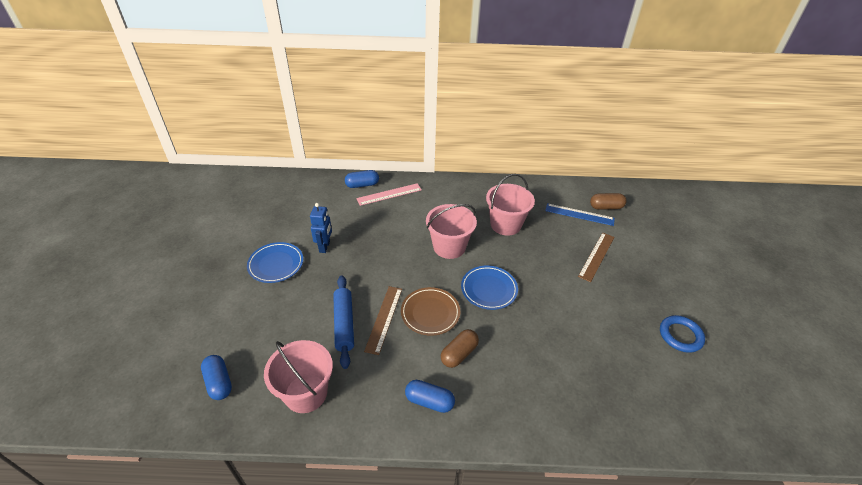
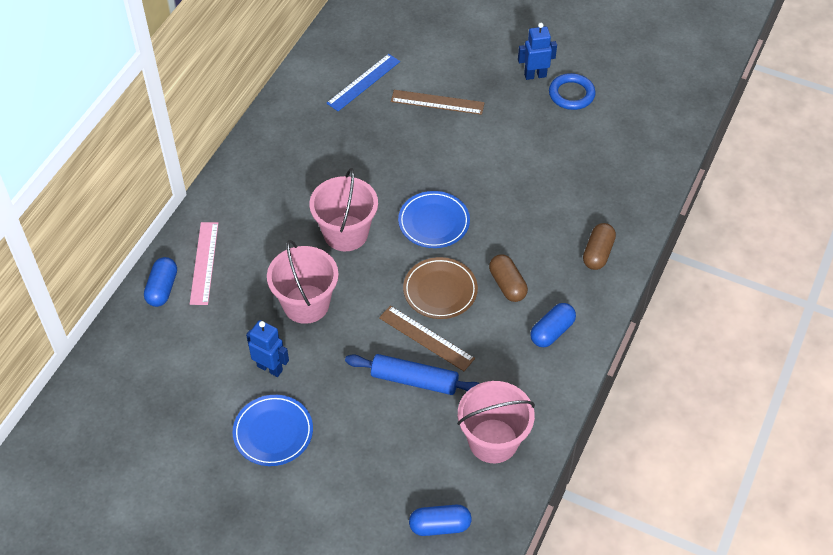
camera: 65 degrees left, 10 degrees up
pink bucket [486,174,535,236] -> pink bucket moved to [267,240,339,324]
brown ruler [578,232,614,282] -> brown ruler turned 45 degrees counterclockwise [391,90,485,115]
brown capsule [590,193,627,210] -> brown capsule moved to [583,223,616,270]
none -> blue robot [518,23,557,80]

